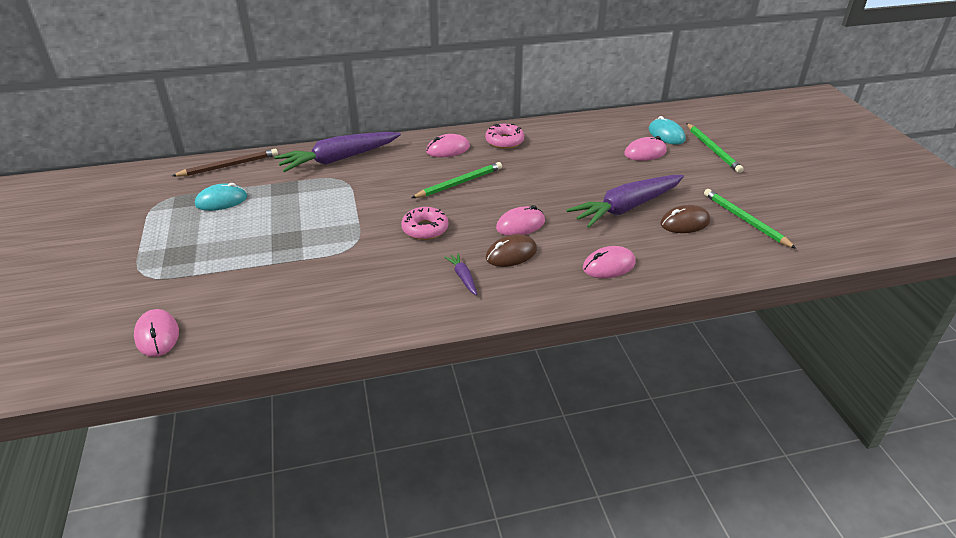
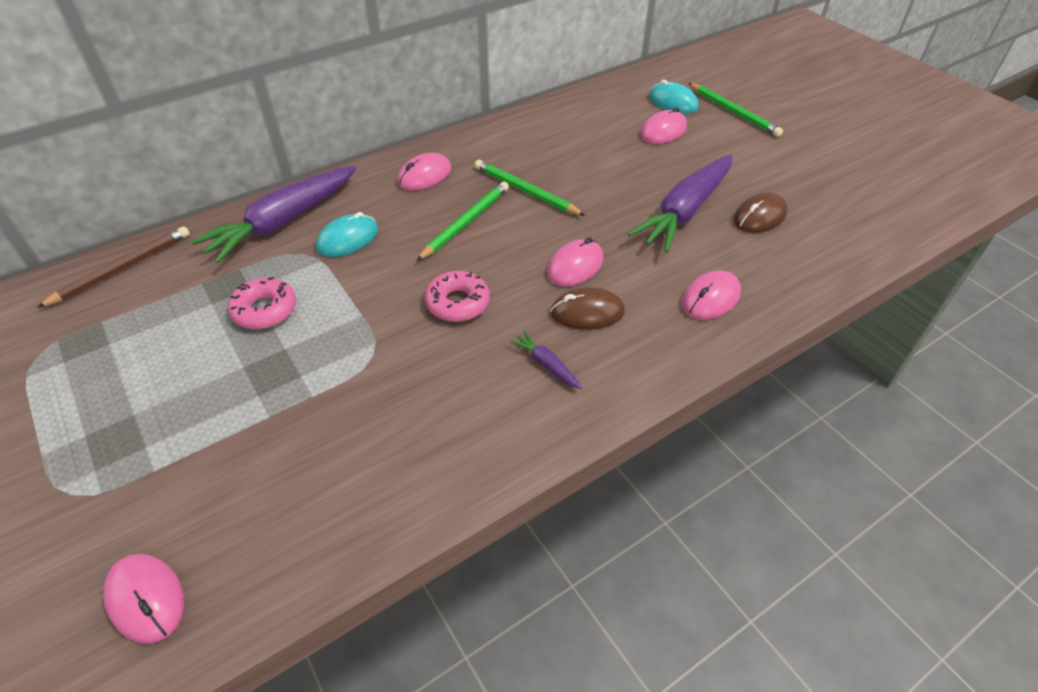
camera: 20 degrees left, 10 degrees up
turquoise mouse [195,183,247,211] -> turquoise mouse moved to [316,212,378,257]
pink donut [485,124,524,149] -> pink donut moved to [228,277,296,329]
brown mouse [486,234,537,267] -> brown mouse turned 45 degrees clockwise [550,287,625,330]
green pencil [704,189,797,249] -> green pencil moved to [475,160,586,216]

